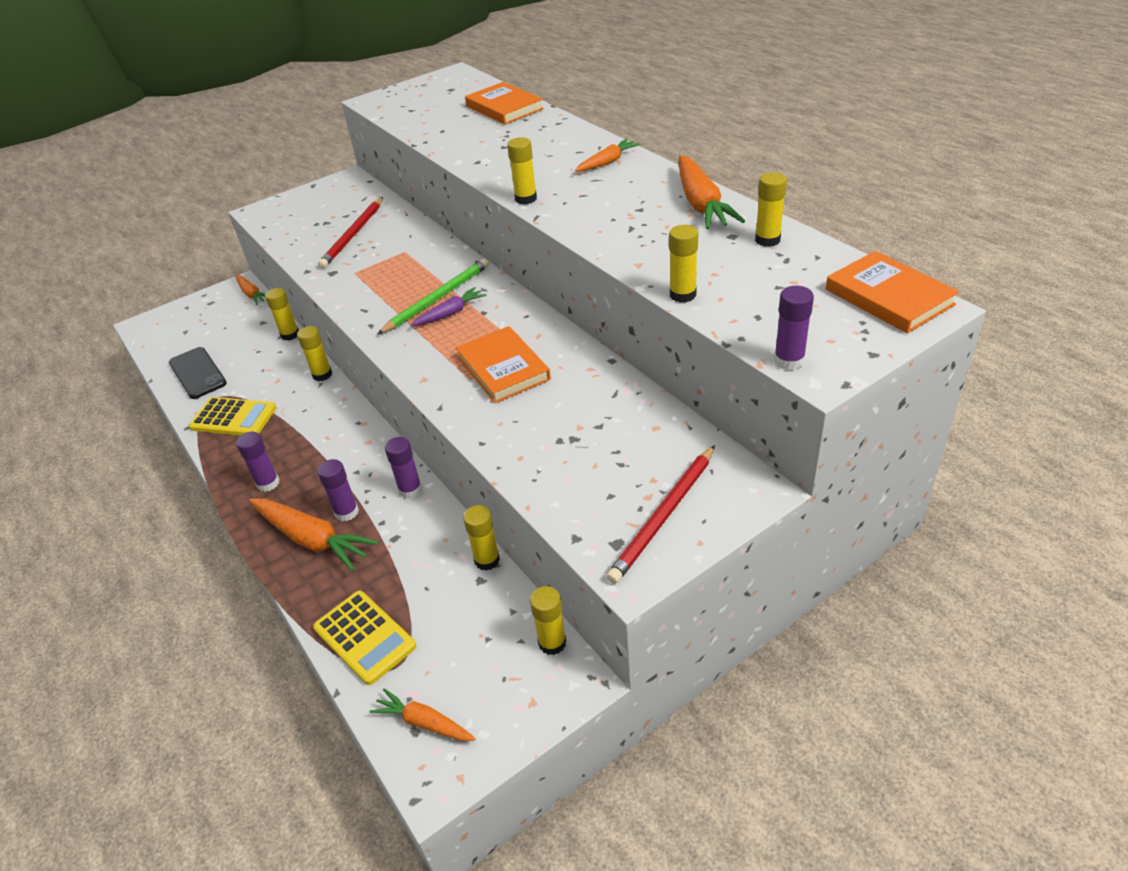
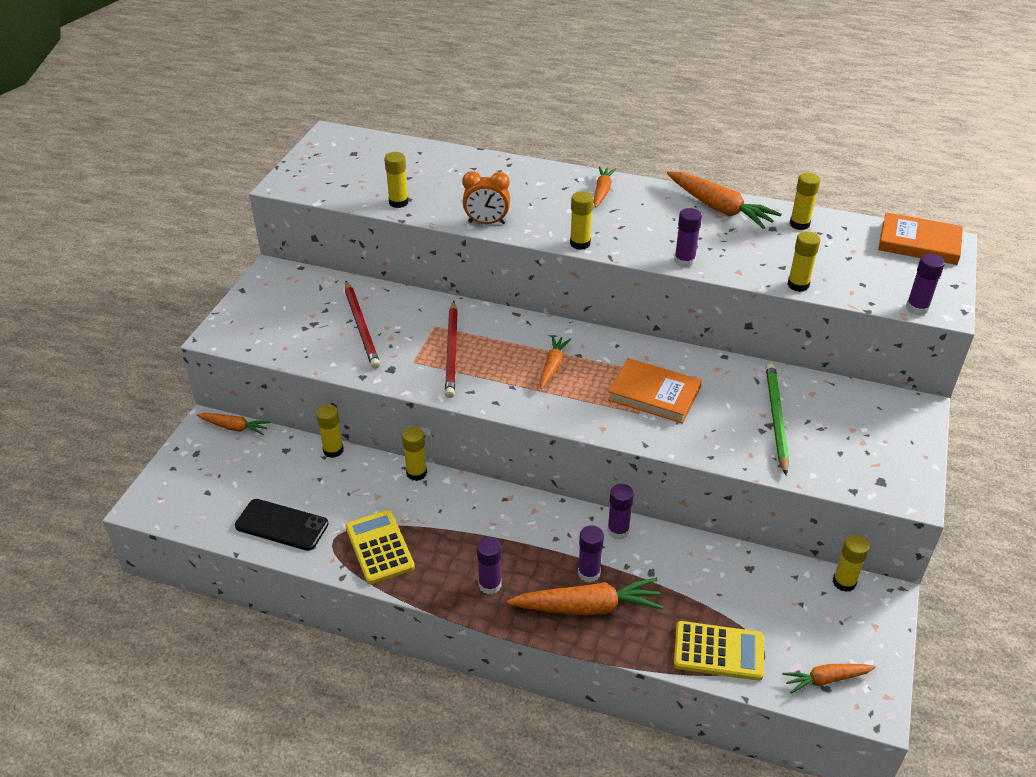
camera: 40 degrees left, 0 degrees up
yellow calculator [189,397,276,436] -> yellow calculator turned 90 degrees counterclockwise [345,510,415,584]
green pencil [377,259,489,335] -> green pencil moved to [766,363,789,475]
purple carrot [411,287,486,326] -> orange carrot [540,336,571,389]
yellow glue stick [463,505,500,571] -> yellow glue stick moved to [384,152,409,208]
orange book [465,82,544,125] -> none
red pencil [606,445,715,584] -> red pencil moved to [445,301,458,398]
none -> orange clock [462,171,510,224]
none -> purple glue stick [674,208,702,267]

